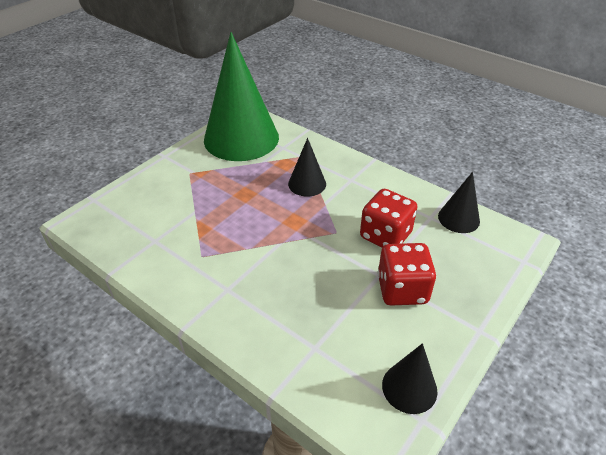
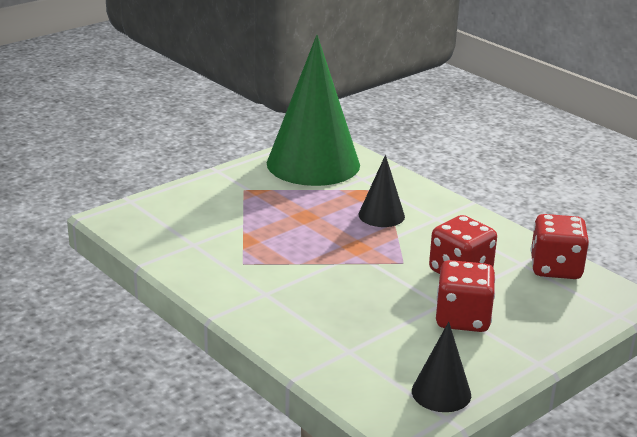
camera: 10 degrees right, 15 degrees down
black cone [438,172,480,233] -> red dice [531,214,589,279]

